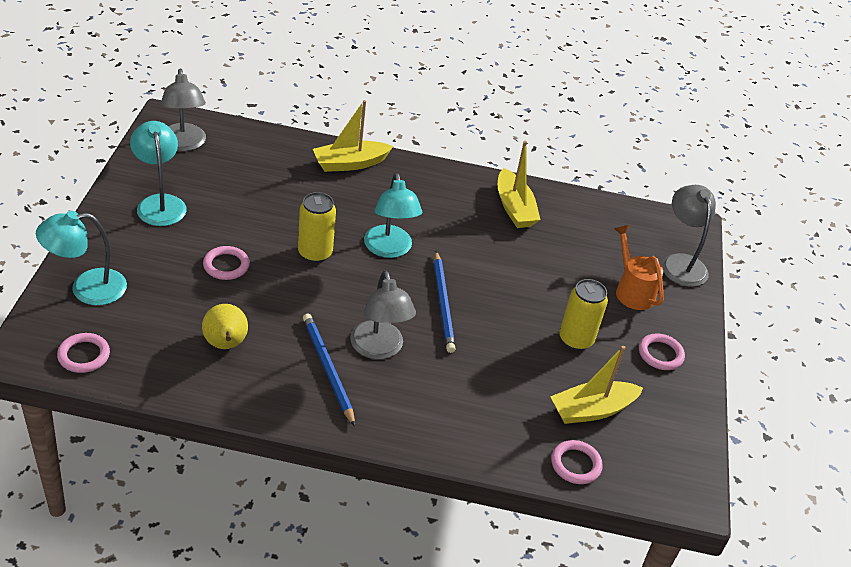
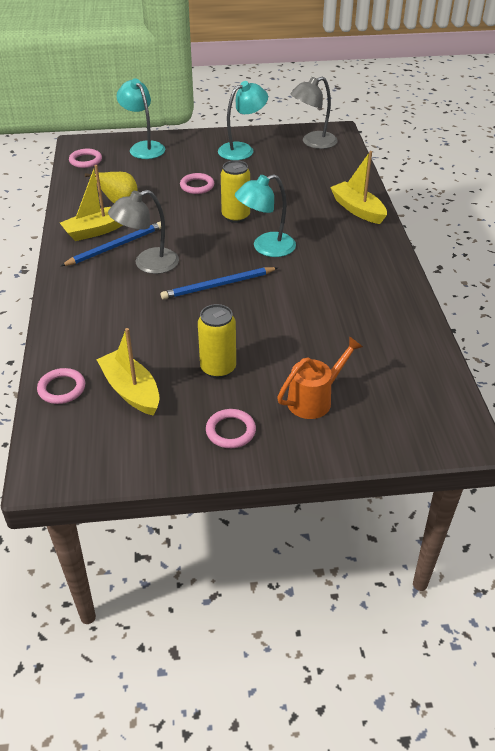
camera: 80 degrees right, 0 degrees up
yellow boat [498,141,541,228] -> yellow boat moved to [60,165,123,241]
grey lamp [662,185,716,287] -> none

